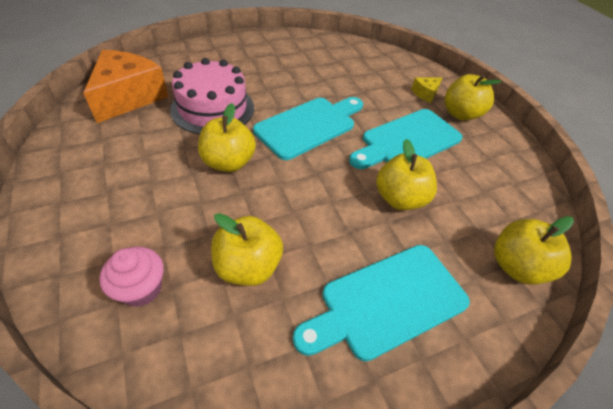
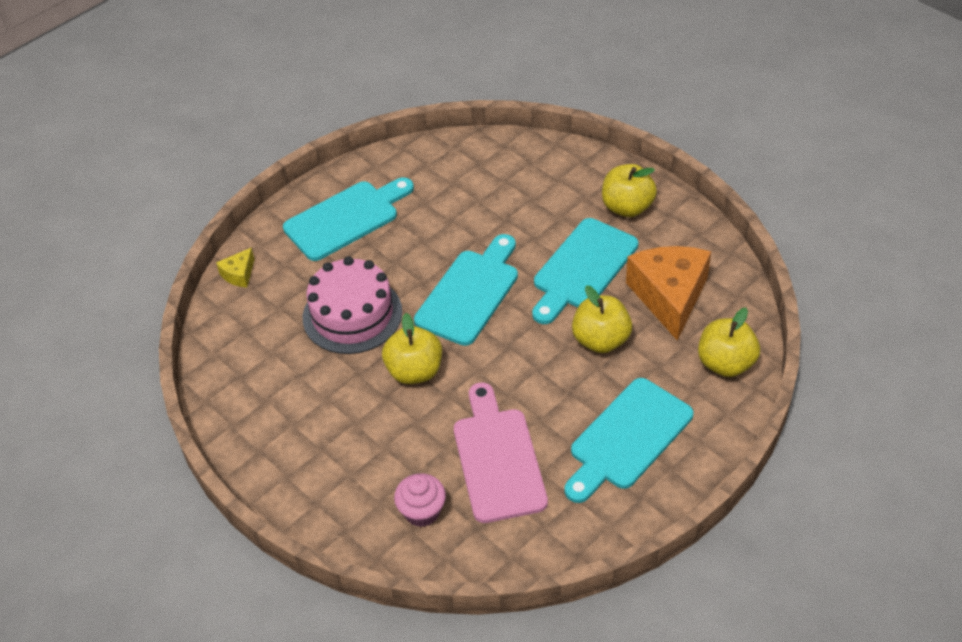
camera: 15 degrees left, 0 degrees up
orange cheese [83,50,169,123] -> orange cheese moved to [626,246,712,341]
yellow apple [211,213,283,286] -> pink cutting board [454,383,548,523]
yellow cheese [411,77,442,103] -> yellow cheese moved to [216,247,255,287]
none -> turquoise cutting board [283,177,414,261]

